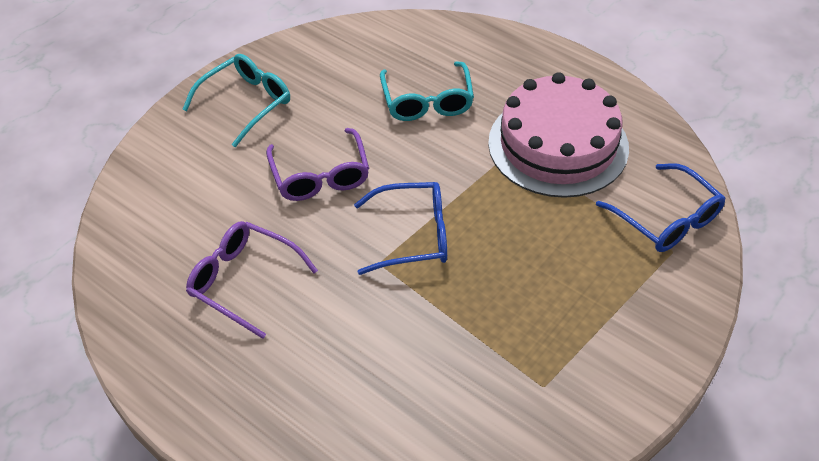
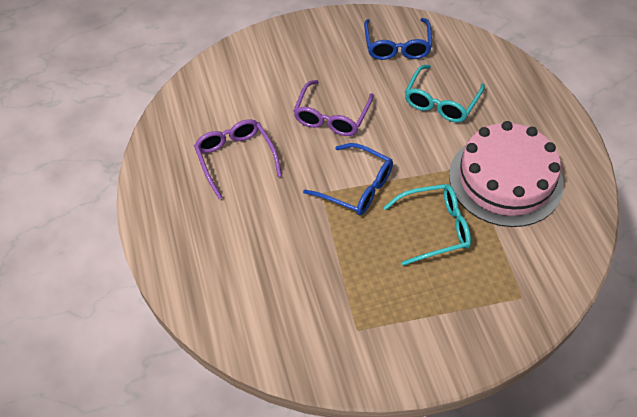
camera: 35 degrees right, 5 degrees up
turquoise glasses [182,54,290,147] -> turquoise glasses moved to [383,184,471,266]
blue glasses [596,163,725,252] -> blue glasses moved to [364,18,432,60]

